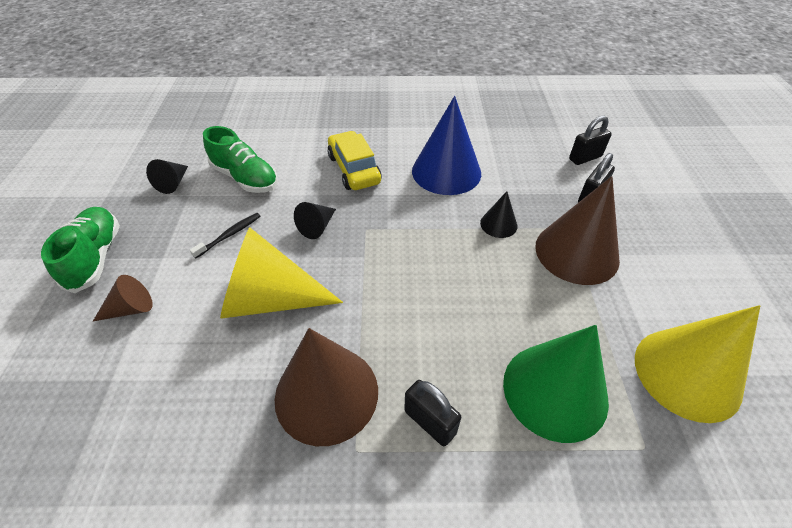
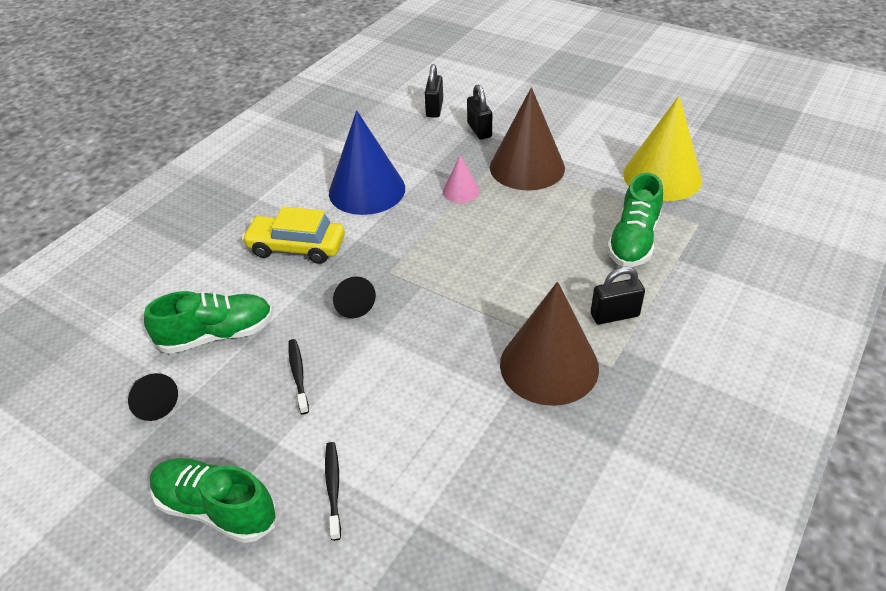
camera: 55 degrees left, 5 degrees down
brown cone [93,275,153,321] -> black toothbrush [325,442,341,541]
yellow cone [220,227,343,319] -> none
black cone [480,191,517,238] -> pink cone [443,155,480,203]
green cone [503,325,609,443] -> green shoe [607,173,663,267]

